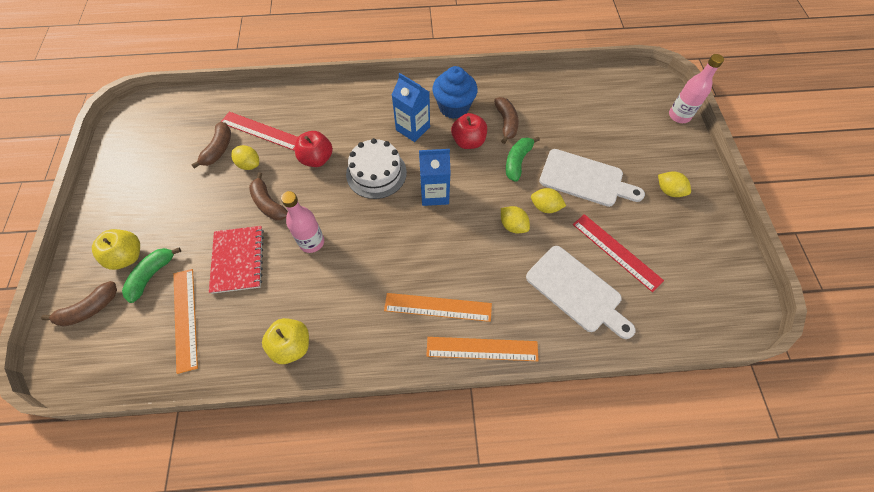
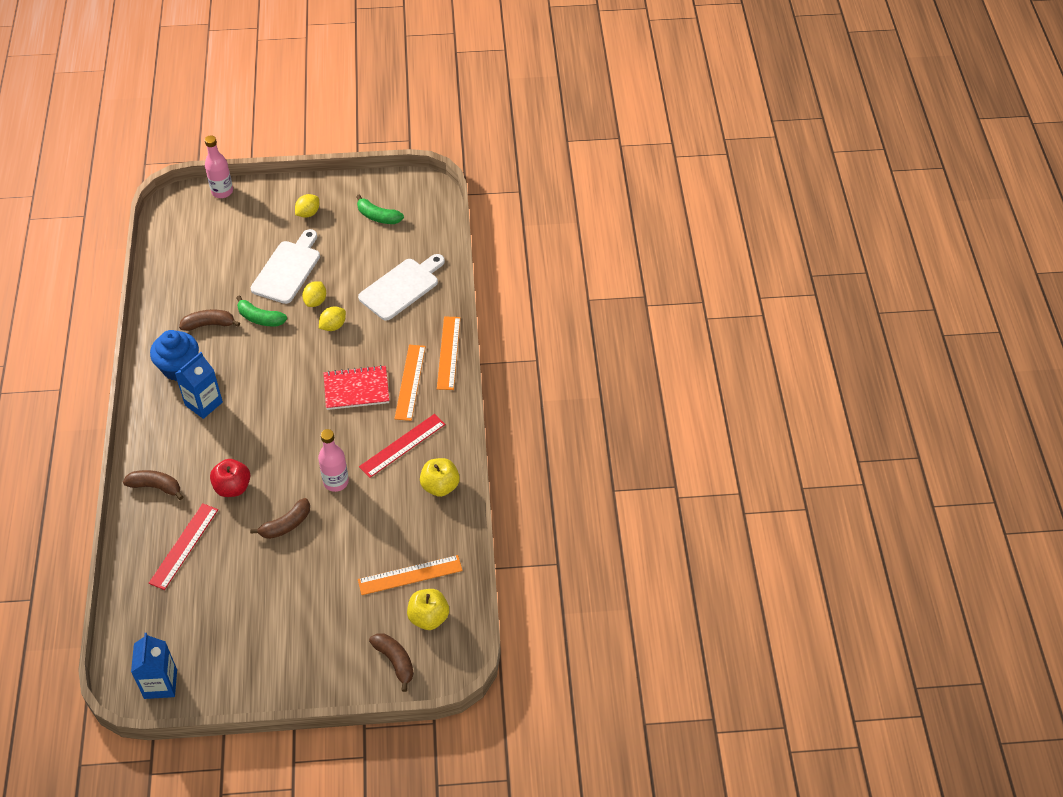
camera: 90 degrees left, 10 degrees down
yellow apple [92,229,140,270] -> yellow apple moved to [407,589,449,630]
green banana [122,247,181,303] -> green banana moved to [356,195,404,224]
brown banana [191,122,231,168] -> brown banana moved to [123,470,183,500]
red notebook [209,226,264,294] -> red notebook moved to [324,365,389,410]
yellow lemon [231,145,259,170] -> none
white cake [346,138,407,199] -> none
blue carton [419,149,451,206] -> blue carton moved to [131,633,177,699]
red apple [451,113,487,149] -> none
red ruler [573,214,664,292] -> red ruler moved to [359,414,445,478]

